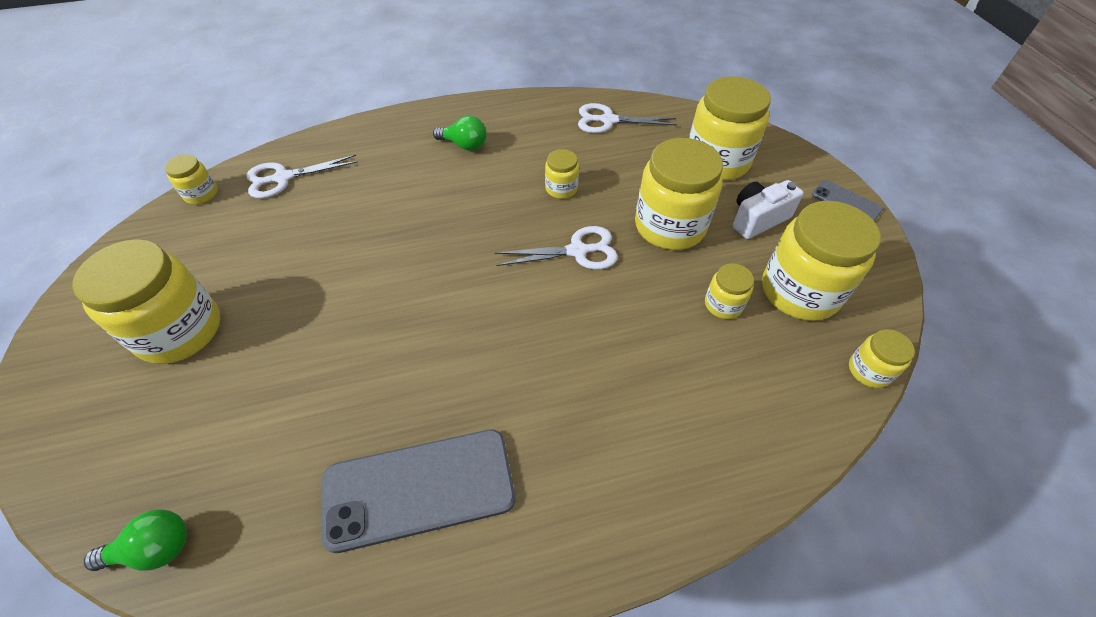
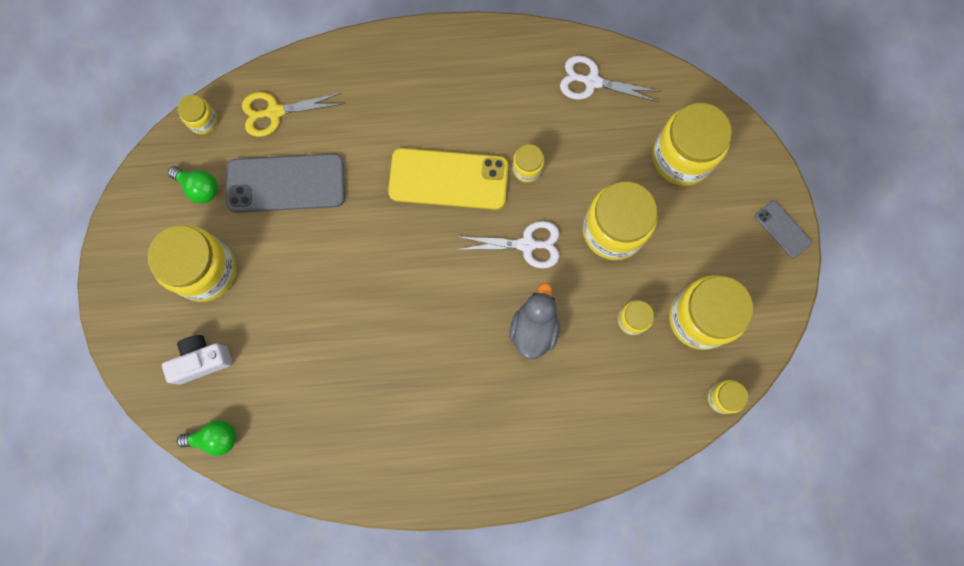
camera: 10 degrees right, 25 degrees up
white scissors [246,155,358,198] -> yellow scissors [242,92,341,137]
grey phone [322,429,515,553] -> grey phone moved to [226,154,345,213]
green light bulb [433,116,487,151] -> green light bulb moved to [168,166,218,204]
white camera [733,180,804,239] -> white camera moved to [162,335,232,385]
none -> yellow phone [388,148,508,210]
none -> grey duck [510,283,560,359]

